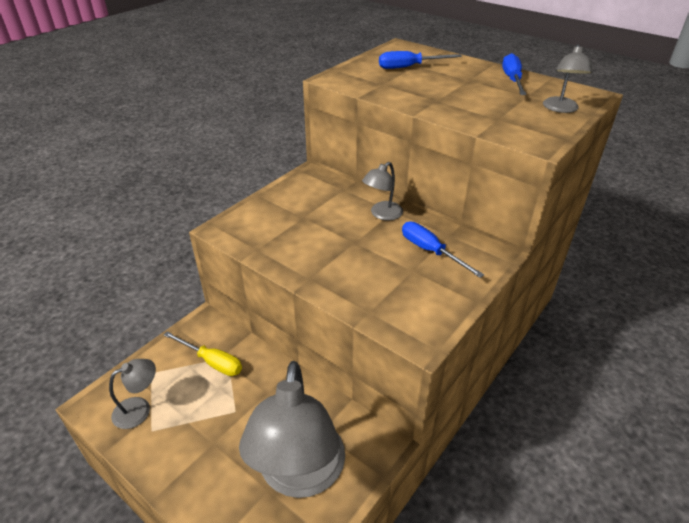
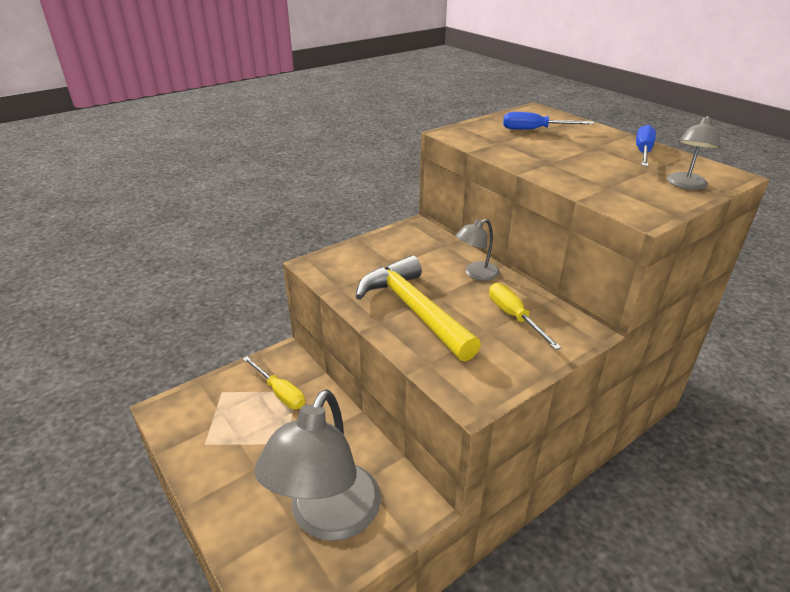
camera: 15 degrees right, 5 degrees down
grey lamp [109,359,156,429] -> none
blue screwdriver [402,222,484,278] -> yellow screwdriver [489,283,561,350]
none -> yellow hammer [355,255,481,361]

